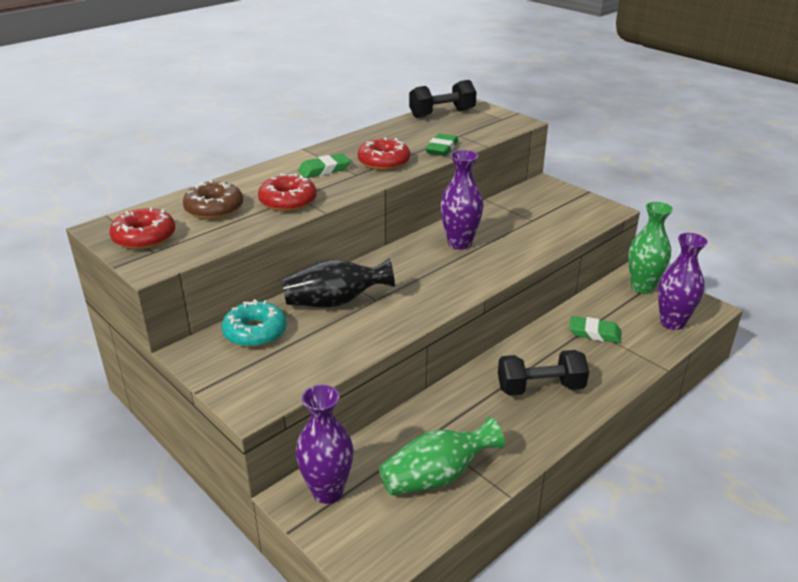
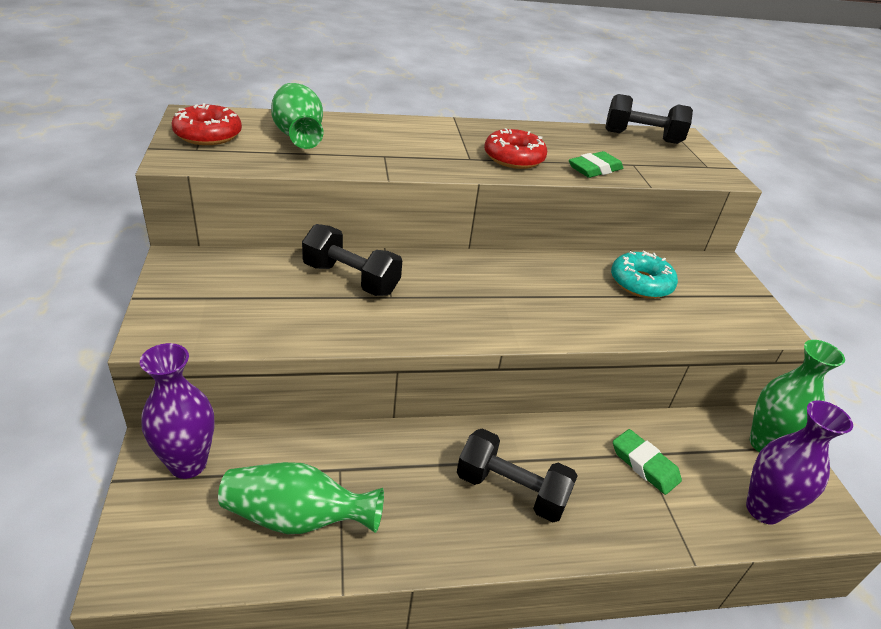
camera: 30 degrees right, 5 degrees up
brown donut [183,180,243,219] -> green vase [271,83,323,149]
turquoise donut [222,299,287,347] -> turquoise donut moved to [611,251,678,299]
red donut [258,173,317,212] -> none
black vase [282,258,395,307] -> black dumbbell [302,224,402,296]
green eraser [298,153,351,178] -> none
purple vase [440,150,484,250] -> none

